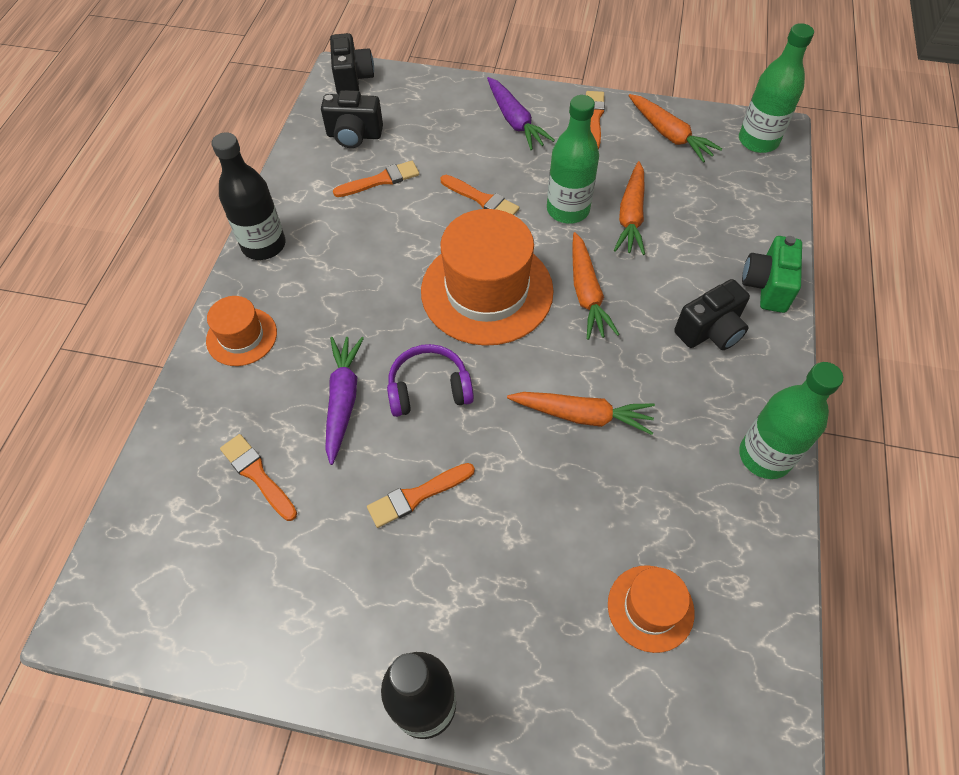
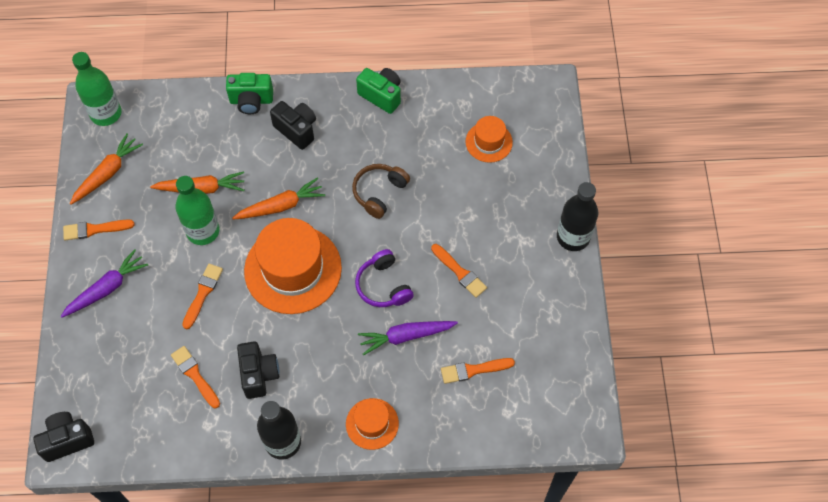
camera: 105 degrees left, 5 degrees up
orange brush [220,434,297,521] -> orange brush turned 45 degrees clockwise [441,358,515,384]
black camera [321,90,383,148] -> black camera moved to [237,342,279,399]
orange carrot [507,392,655,435] -> brown headphones [352,164,410,219]
green bottle [739,362,843,479] -> green camera [356,68,401,114]

